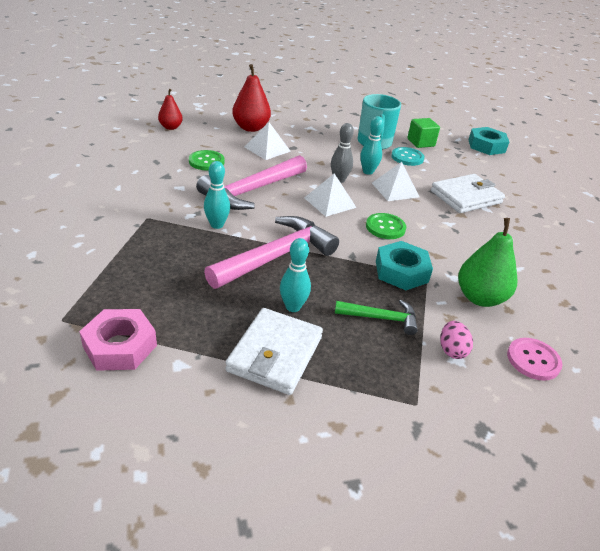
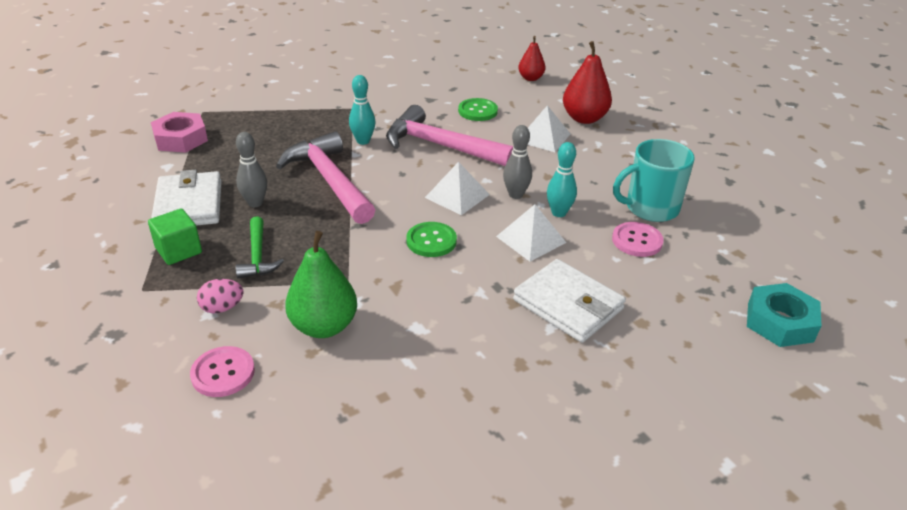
camera: 75 degrees right, 0 degrees up
pink hammer [204,216,339,289] -> pink hammer turned 150 degrees counterclockwise [276,131,375,224]
white wallet [225,308,323,395] -> white wallet turned 75 degrees clockwise [151,170,222,226]
turquoise bowling pin [280,238,311,312] -> grey bowling pin [236,132,267,207]
turquoise nut [376,241,433,290] -> none
turquoise button [391,147,424,166] -> pink button [612,222,664,257]
green cube [407,118,440,148] -> green cube moved to [148,208,202,265]

